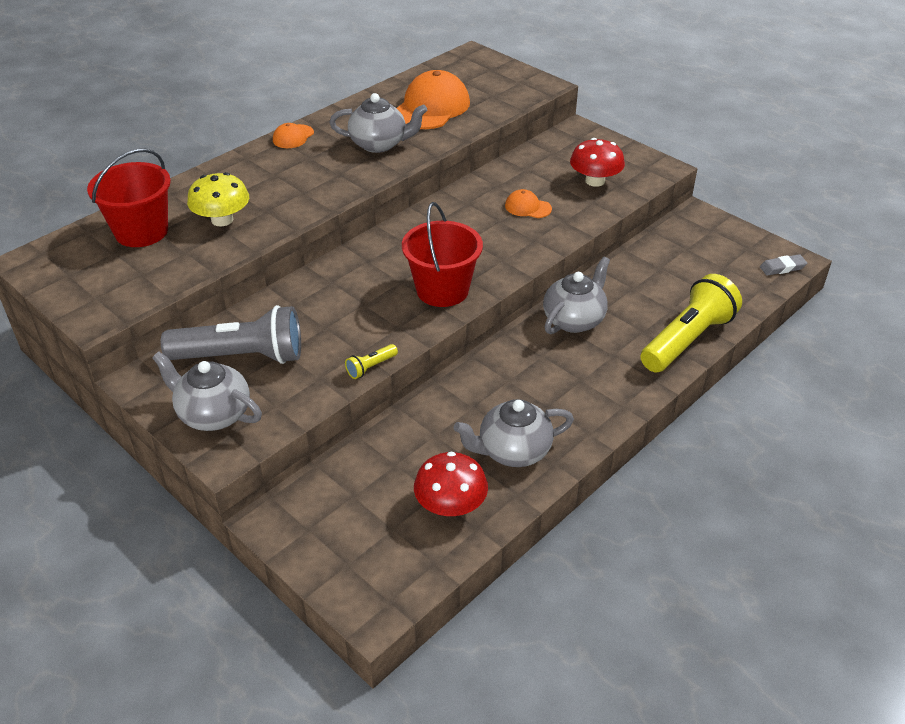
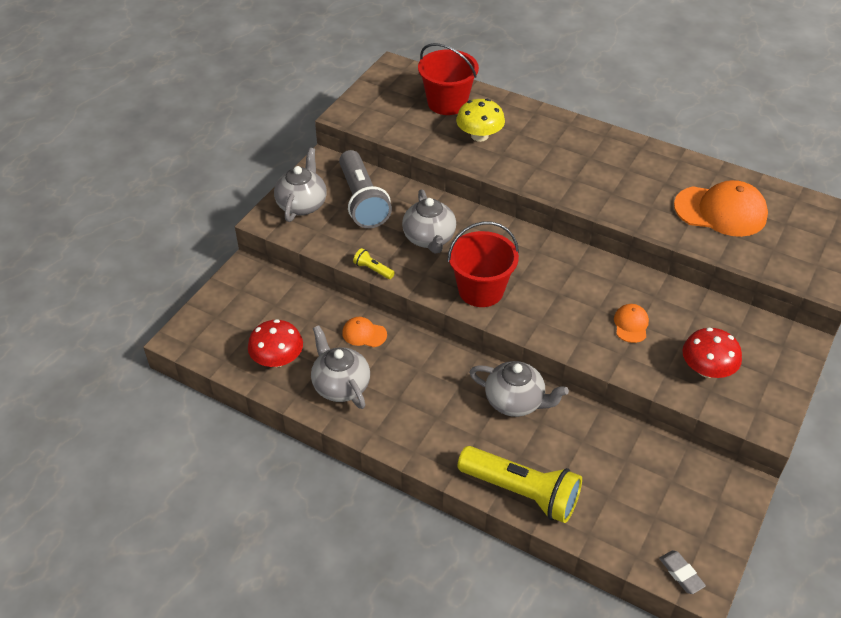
camera: 75 degrees right, 5 degrees up
orange cap [273,123,314,148] -> orange cap moved to [342,317,387,347]
grey teapot [329,93,427,153] -> grey teapot moved to [402,189,456,254]

